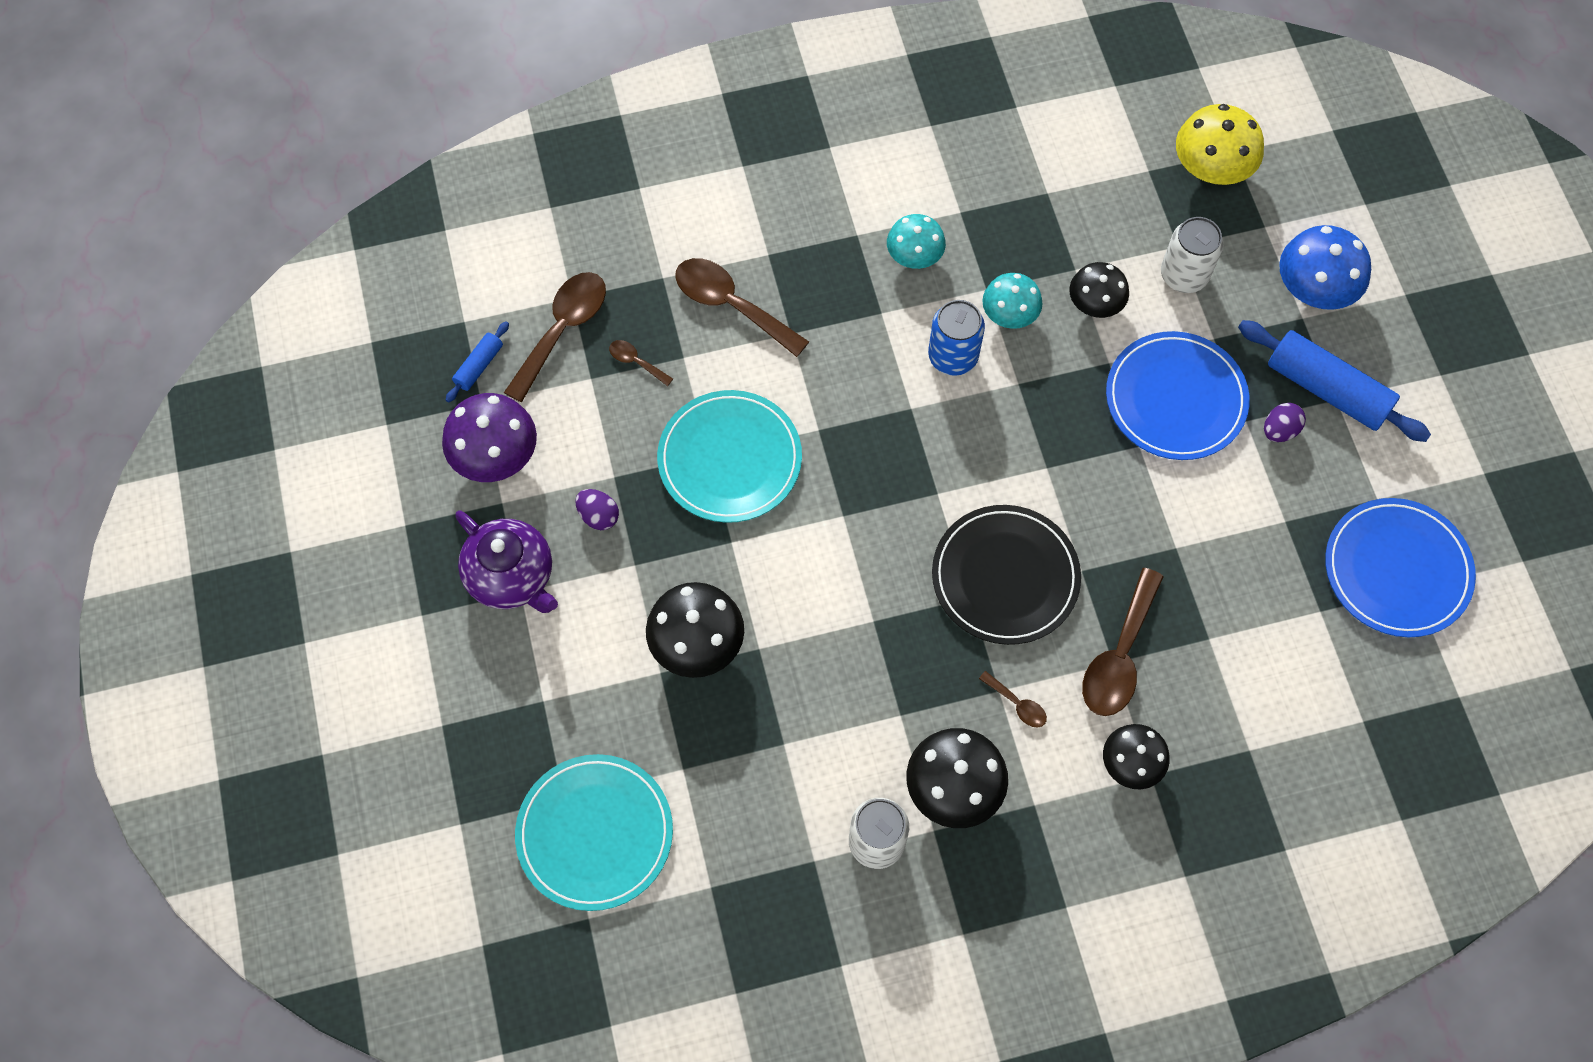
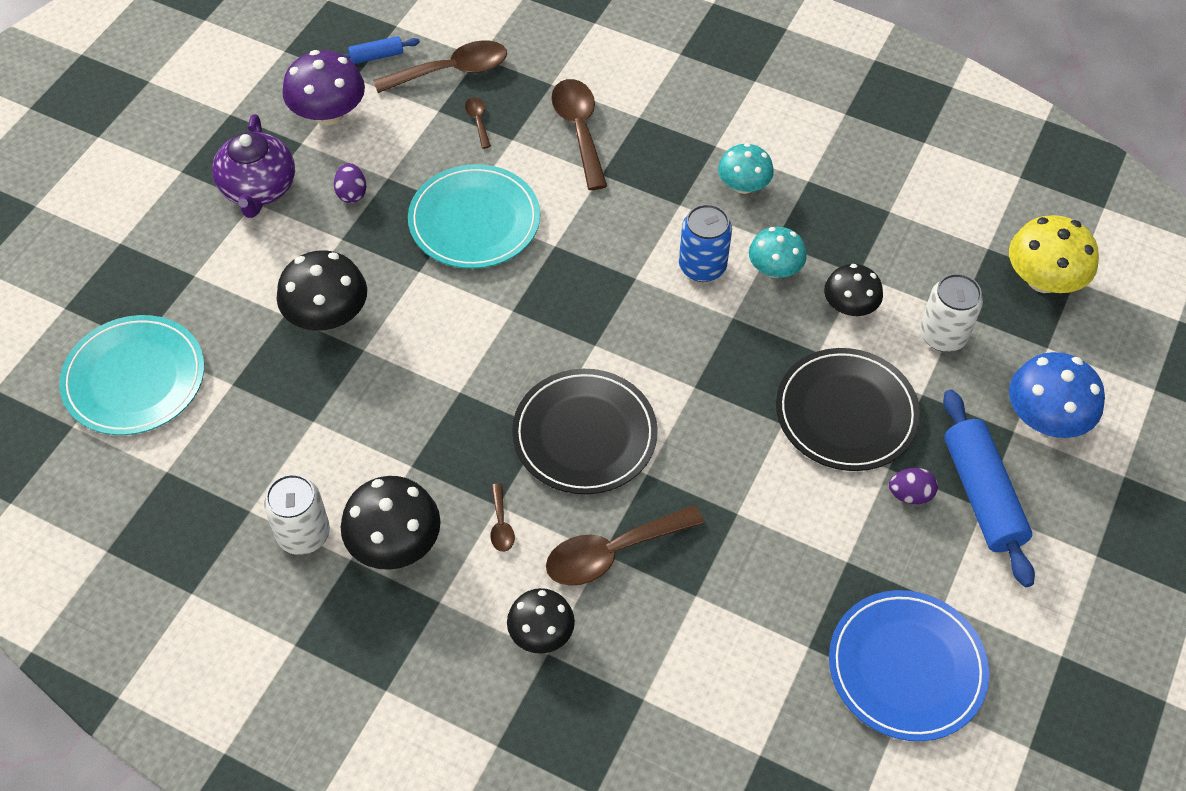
camera: 40 degrees right, 10 degrees down
blue plate [1106,331,1250,460] -> black plate [776,348,920,471]

